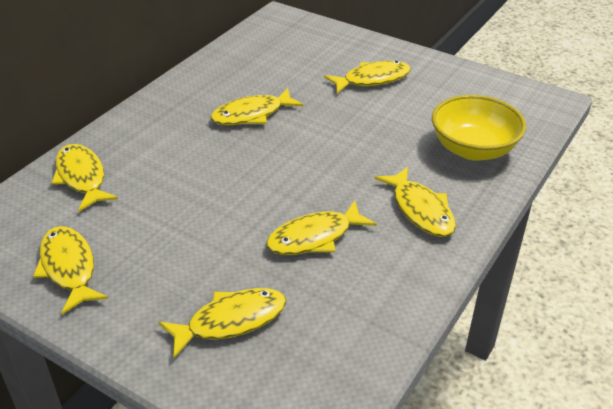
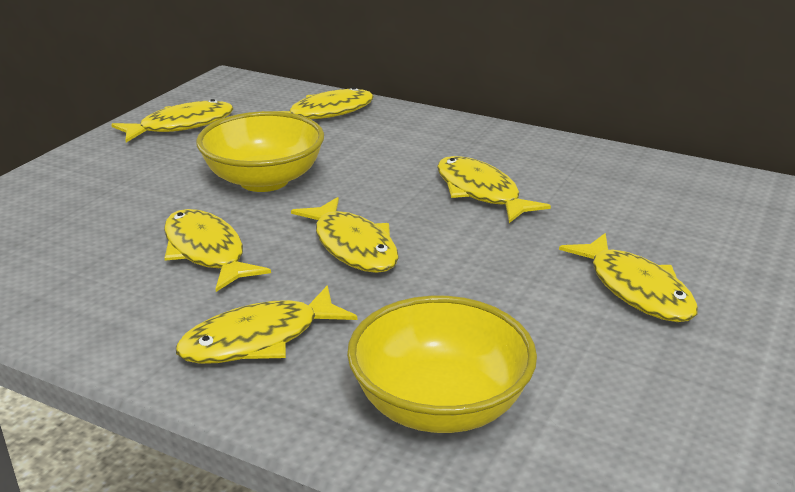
camera: 85 degrees right, 10 degrees down
yellow fish [158,288,286,358] -> yellow fish moved to [291,197,399,273]
none -> yellow bowl [196,111,324,192]

